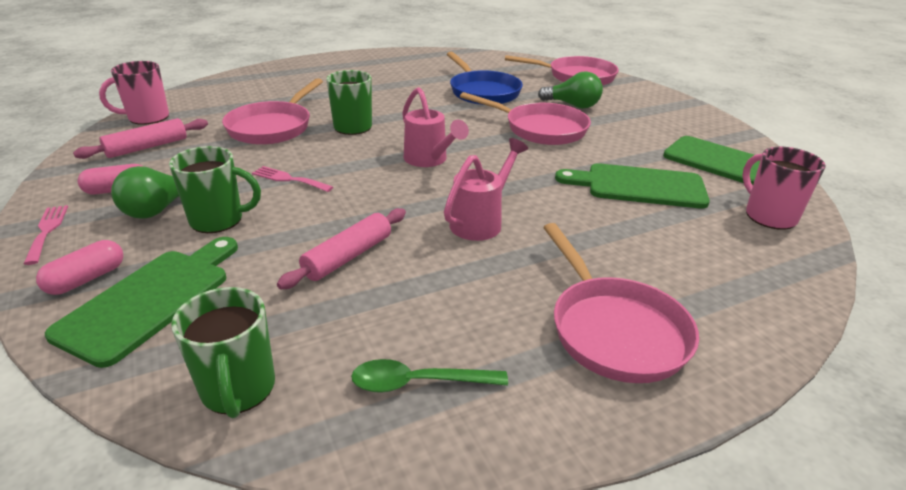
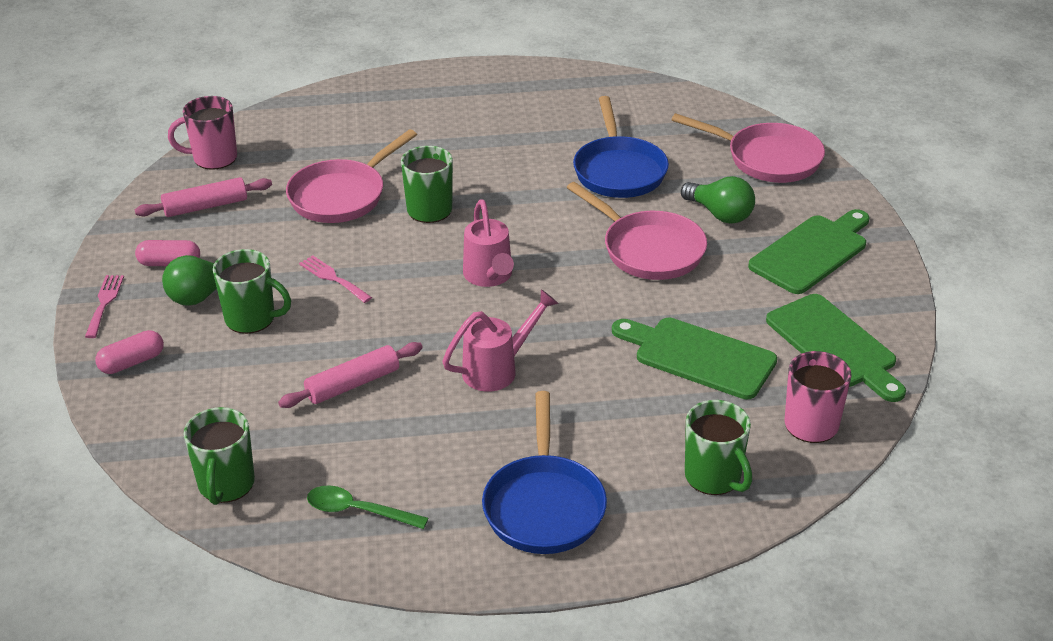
camera: 20 degrees right, 5 degrees up
green cutting board [45,237,238,368] -> green cutting board moved to [748,209,869,294]
pink pan [543,223,699,383] -> blue pan [482,391,607,554]
none -> green mug [685,400,752,495]

